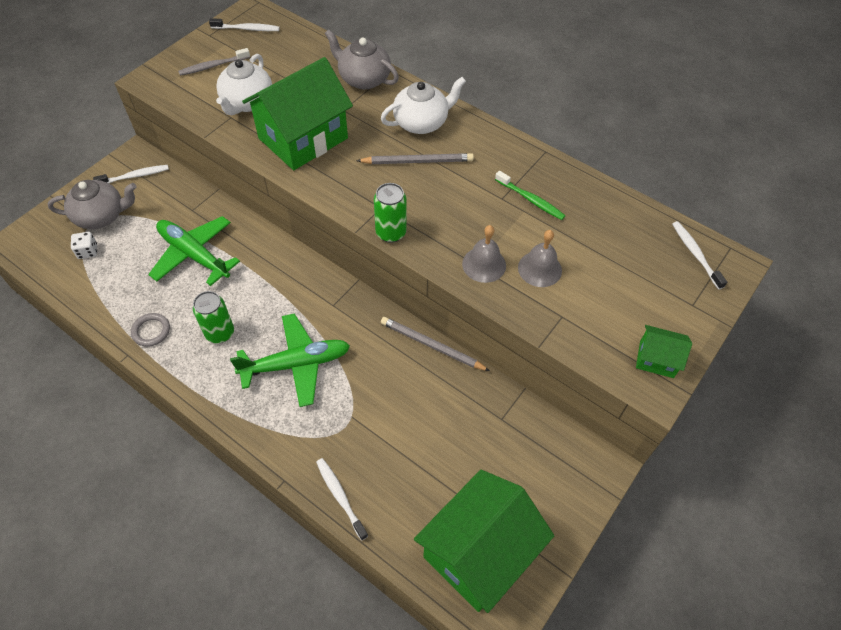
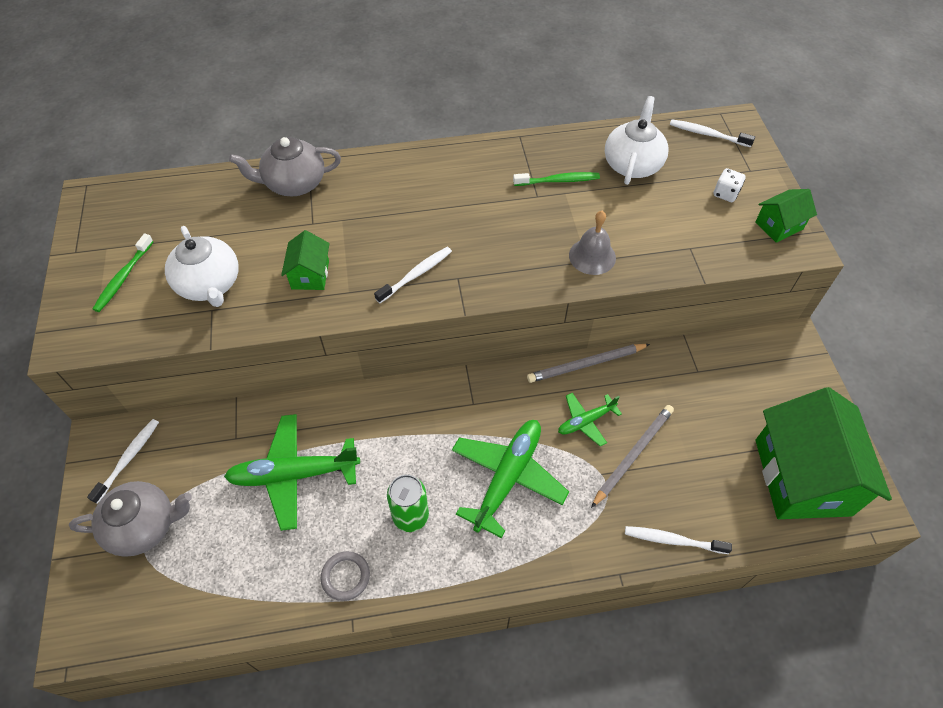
camera: 45 degrees left, 0 degrees up
grey teapot [48,180,137,229] -> grey teapot turned 45 degrees clockwise [69,481,192,557]
white dice [71,232,97,259] -> white dice moved to [713,168,746,202]
grey toothbrush [178,48,250,76] -> green toothbrush [93,234,154,312]
white toothbrush [209,18,280,31] -> white toothbrush moved to [374,247,452,303]
green house [242,57,353,170] -> green house [281,230,330,290], size x0.45
grey pencil [356,153,474,164] -> grey pencil moved to [591,405,674,508]
green can [374,183,407,243] -> none
white teapot [381,77,466,134] -> white teapot moved to [605,96,669,185]
grey bell [518,230,562,287] -> none
none -> green plane [558,393,622,447]

